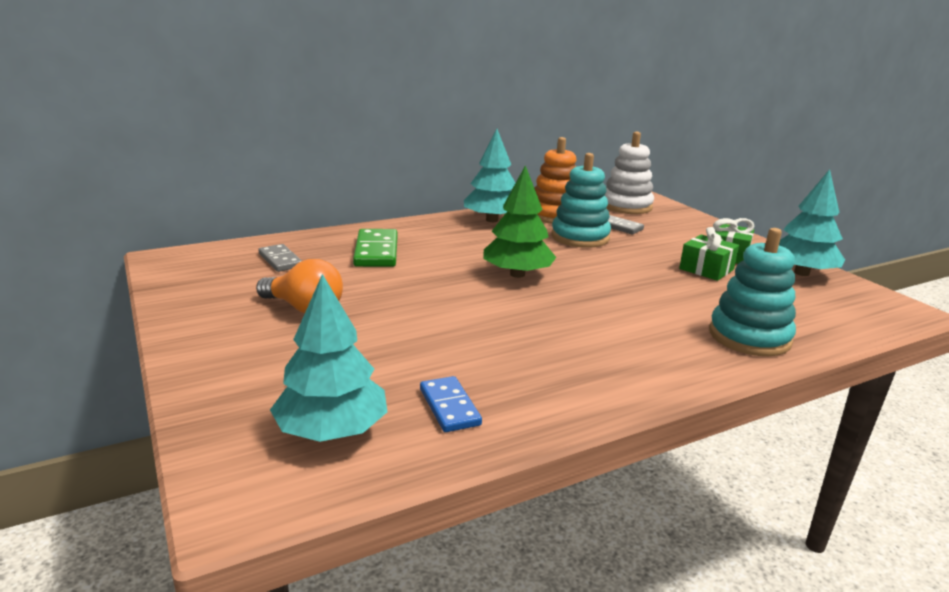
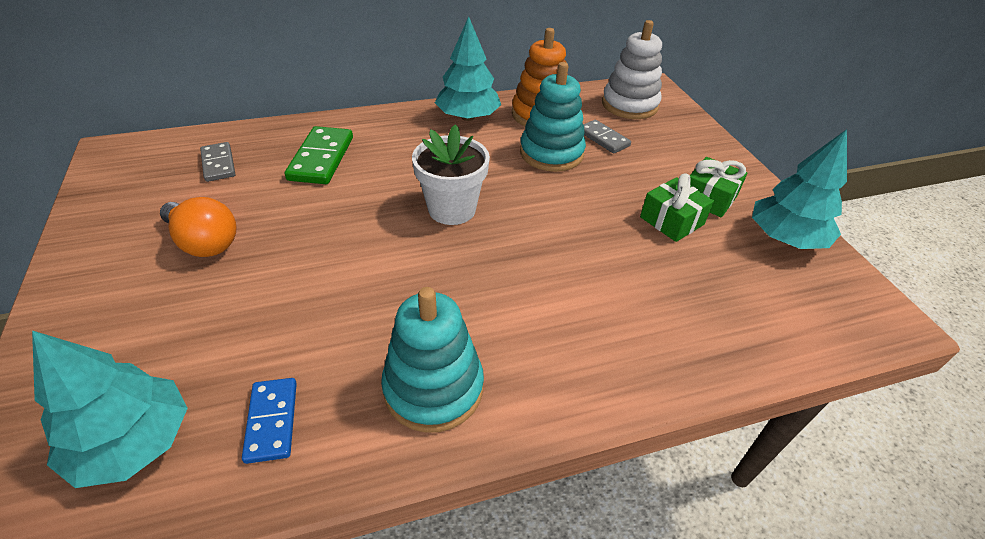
camera: 10 degrees right, 20 degrees up
green tree [483,165,557,278] -> white flower pot [412,124,490,225]
turquoise stacking toy [709,228,796,356] -> turquoise stacking toy moved to [381,287,484,433]

